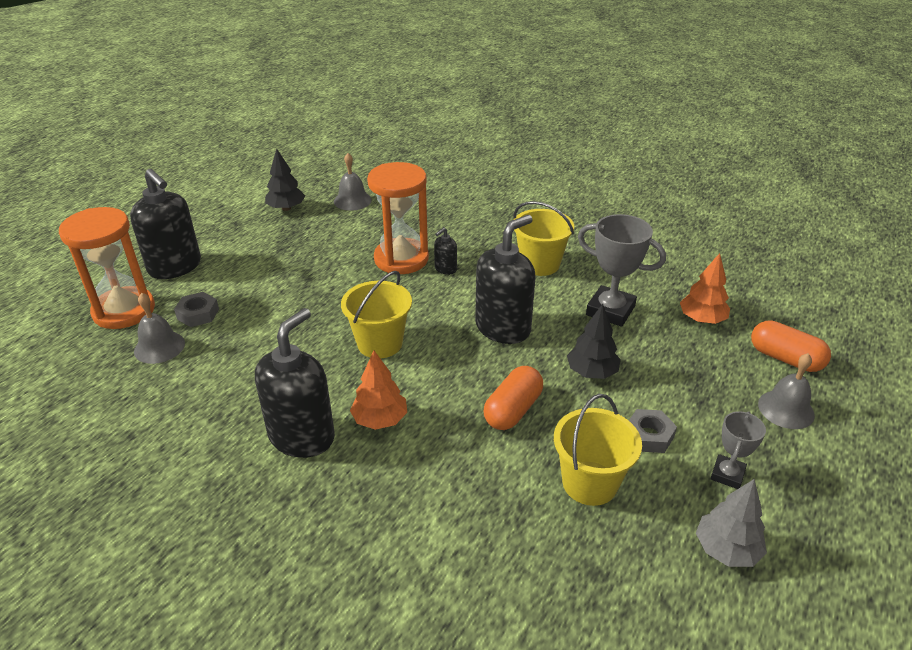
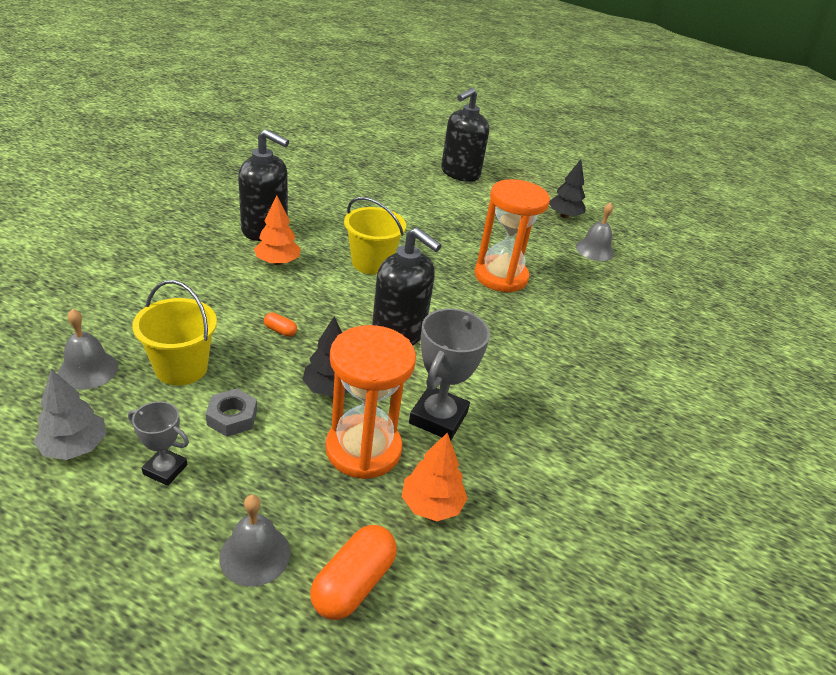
camera: 80 degrees right, 0 degrees up
orange hourglass [59,207,155,329] -> orange hourglass moved to [325,325,416,479]
grey bell [134,293,185,364] -> grey bell moved to [58,309,118,390]
grey nut [174,292,219,327] -> none
black soap dispenser [434,227,457,275] -> none
orange capsule [483,366,543,430] -> orange capsule [264,312,297,337], size x0.49
yellow bucket [513,201,574,276] -> none

